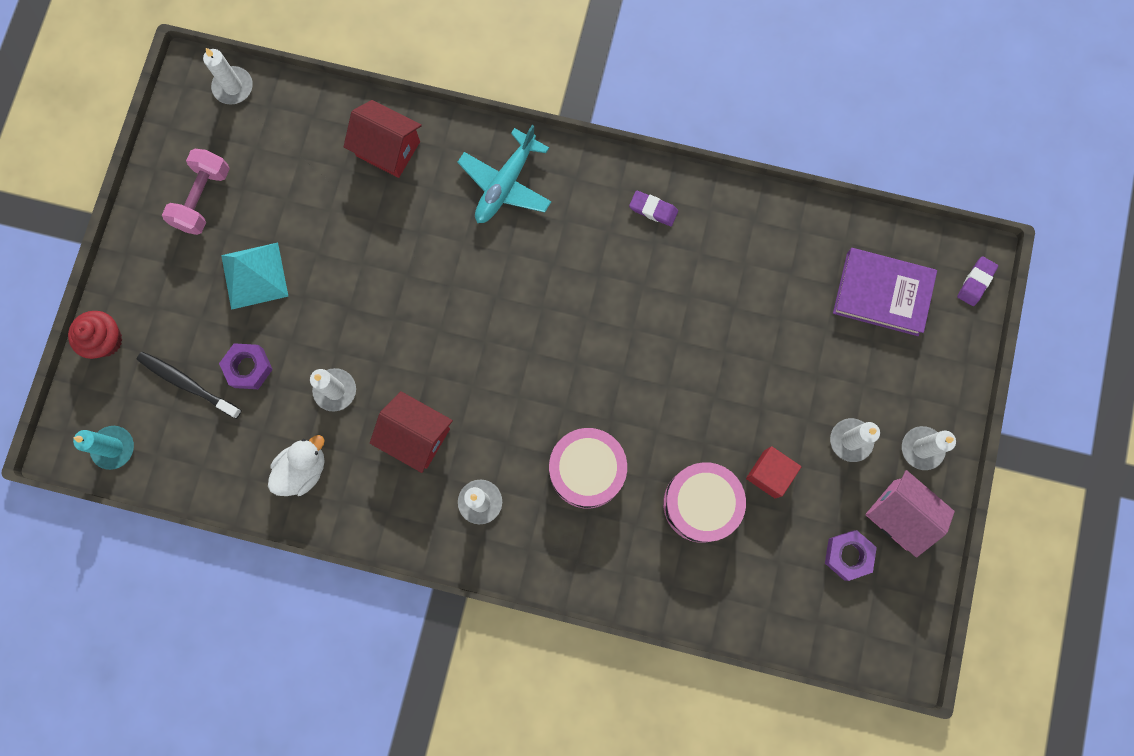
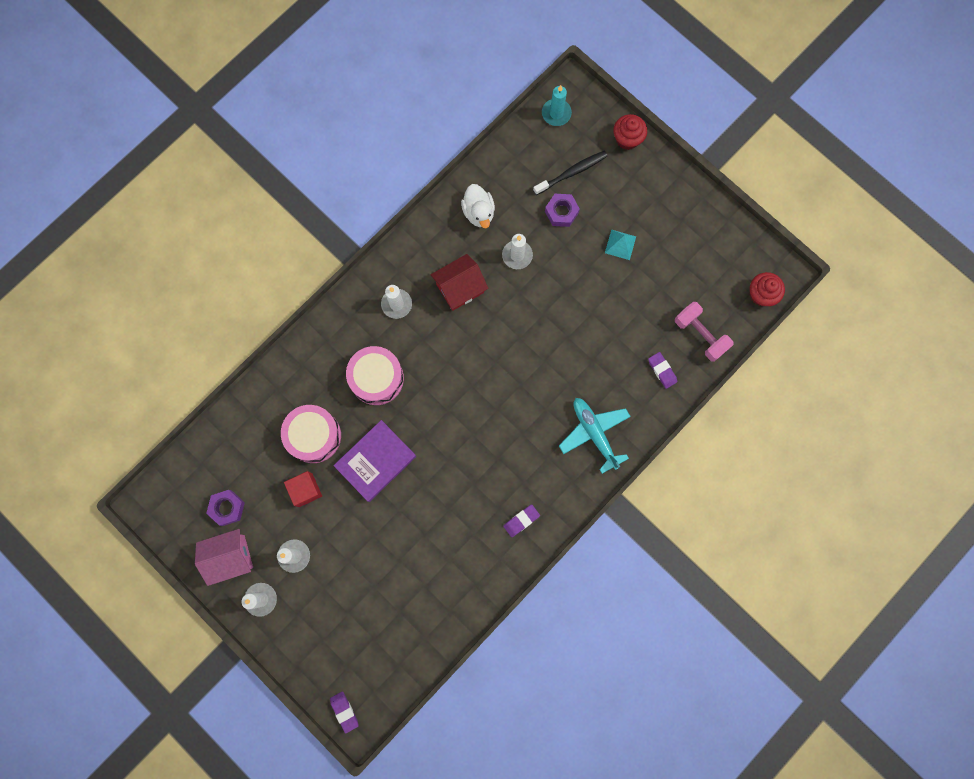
camera: 120 degrees right, 0 degrees up
pink dumbbell [162,149,230,235] -> pink dumbbell moved to [675,302,734,362]
white candle [203,48,253,105] -> red cupcake [750,272,785,306]
turquoise pyramid [221,242,289,310] -> turquoise pyramid [605,230,636,260], size x0.62
red house [343,100,422,178] -> purple eraser [648,352,677,389]
purple book [833,248,937,336] -> purple book moved to [333,420,416,502]

